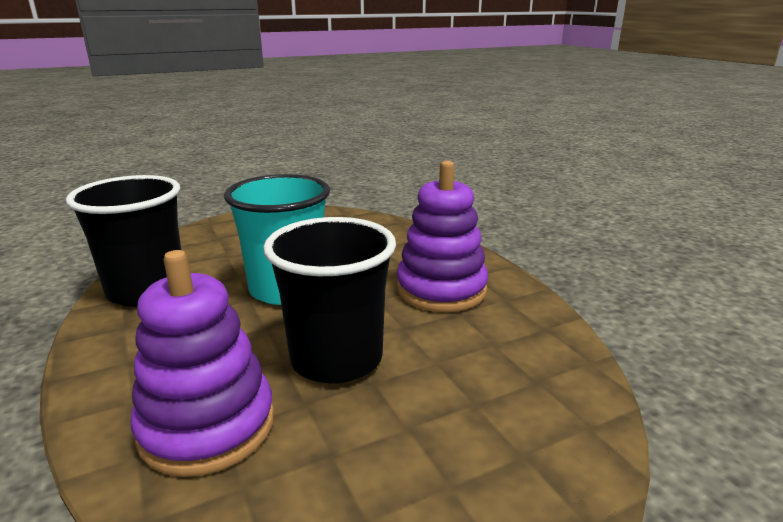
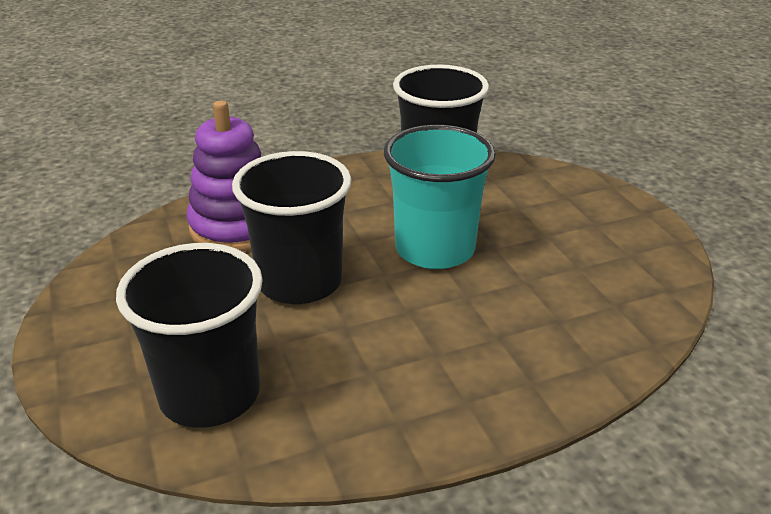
camera: 95 degrees right, 10 degrees up
purple stacking toy [397,161,488,312] -> none
none -> black cup [116,243,263,428]

